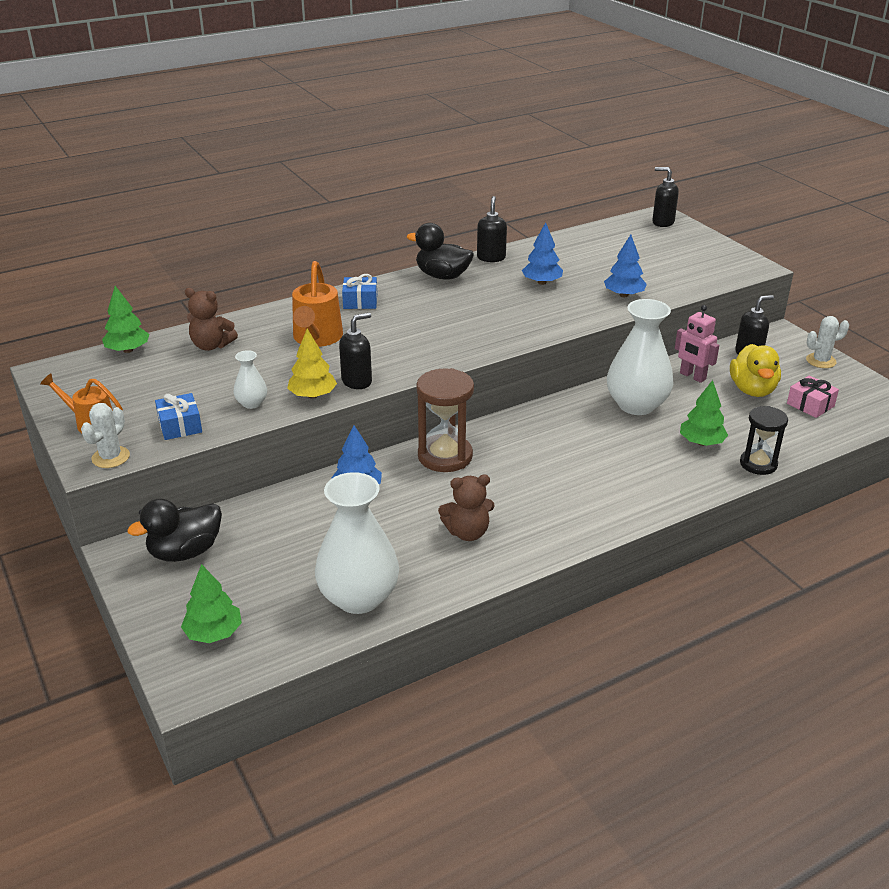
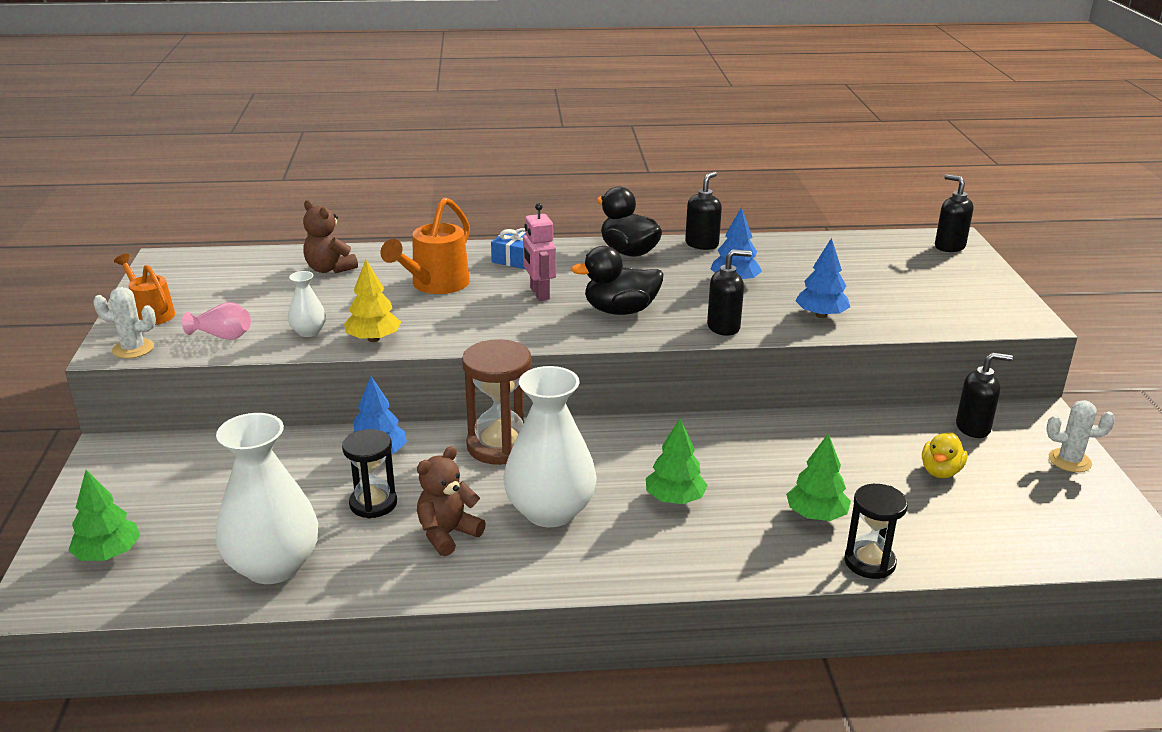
camera: 25 degrees right, 5 degrees down
white cactus [81,403,130,468] -> white cactus turned 45 degrees clockwise [93,287,156,359]
green tree [102,286,149,353] -> green tree moved to [646,418,708,504]
black duck [127,498,222,562] -> black duck moved to [571,246,663,315]
blue gift [155,393,202,440] -> pink vase [182,302,251,340]
black soap dispenser [339,313,372,389] -> black soap dispenser moved to [707,249,752,336]
brown teddy bear [438,475,495,541] -> brown teddy bear turned 120 degrees clockwise [417,446,486,556]
white vase [607,299,673,415] -> white vase moved to [504,366,597,527]
pink robot [675,305,719,383] -> pink robot moved to [523,203,556,301]
yellow duck [730,344,781,397] -> yellow duck [922,432,968,478], size x0.65
pink gift [787,376,839,418] -> none
none -> black hourglass [342,429,397,518]

